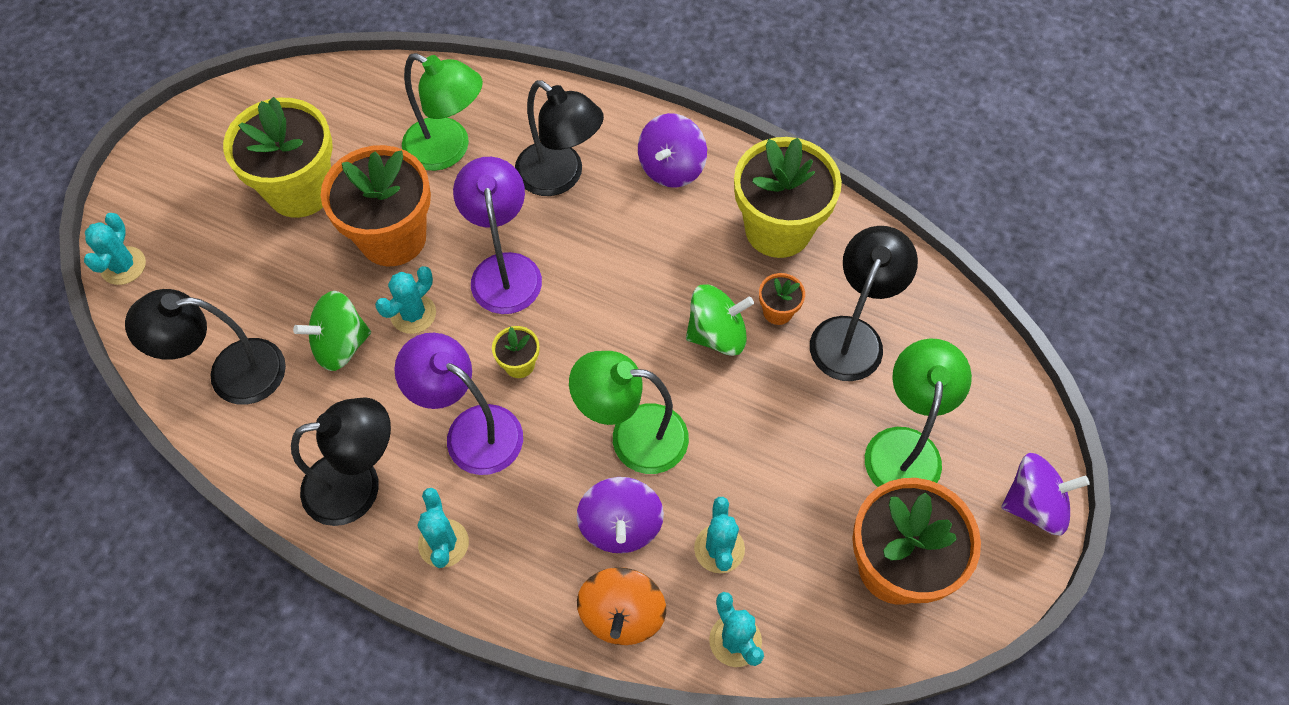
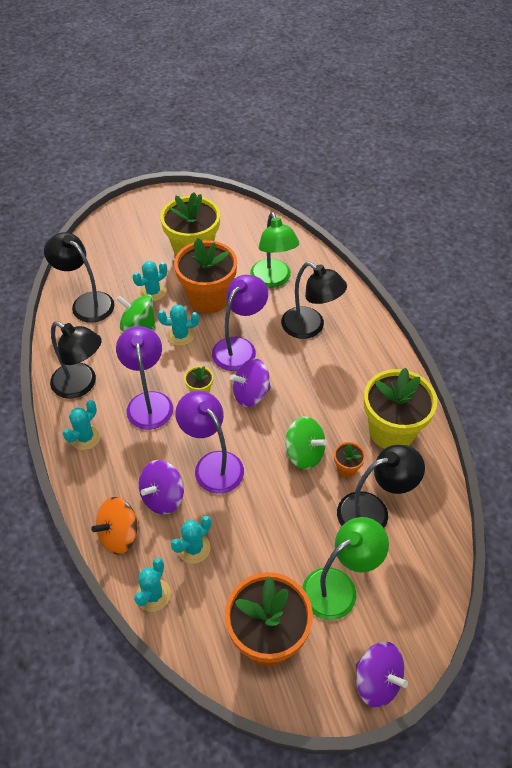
camera: 45 degrees right, 10 degrees down
turquoise cactus [84,213,146,285] -> turquoise cactus moved to [133,261,167,301]
black lamp [515,80,604,196] -> black lamp turned 45 degrees counterclockwise [281,262,347,339]
green lamp [569,351,689,474] -> purple lamp [175,391,244,494]
purple spinning top [638,113,707,188] -> purple spinning top moved to [230,358,271,407]

